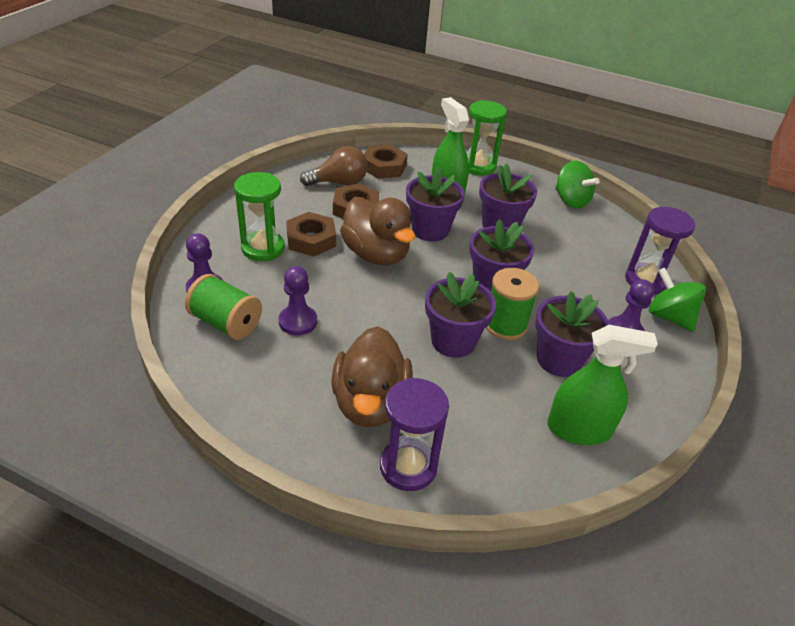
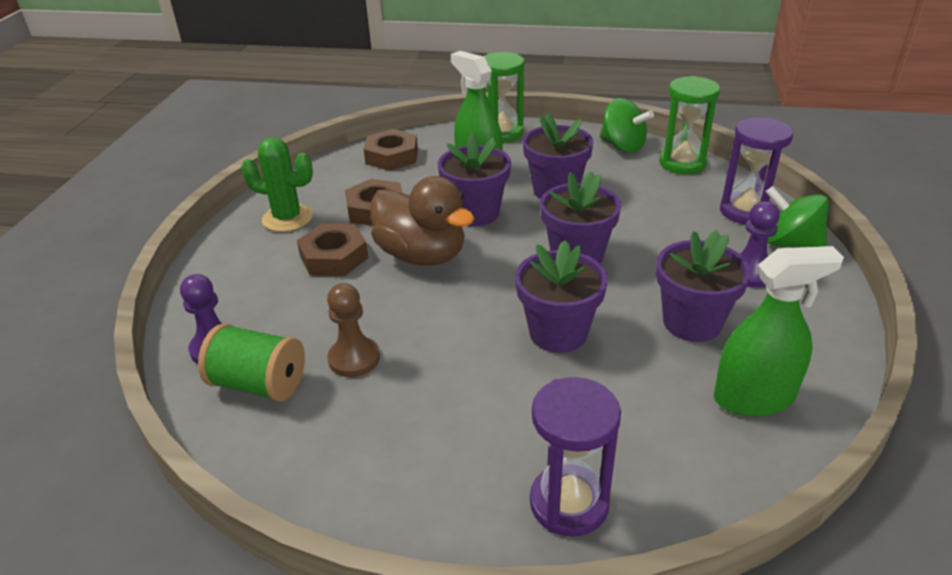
camera: 10 degrees left, 5 degrees down
green hourglass [234,172,285,261] -> green hourglass moved to [659,76,720,174]
purple pawn [279,266,317,336] -> brown pawn [327,283,380,377]
brown light bulb [300,146,368,186] -> none
brown duck [331,326,413,427] -> none
green spool [486,268,539,340] -> none
none -> green cactus [241,137,313,232]

